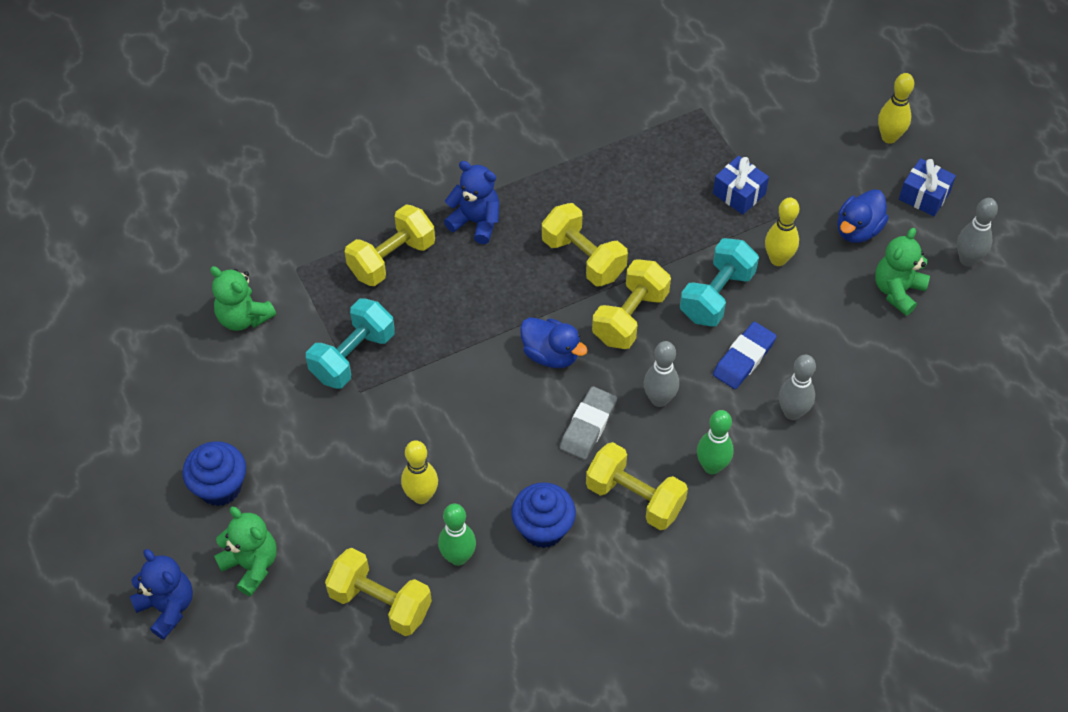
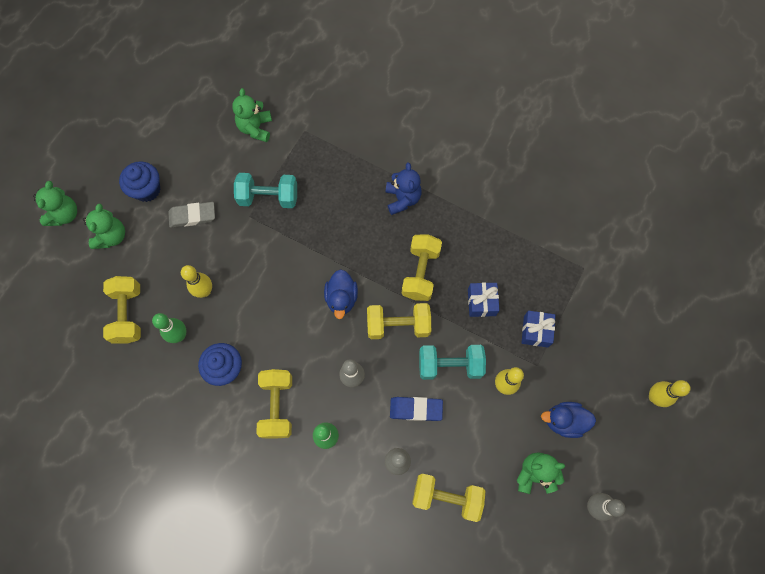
camera: 55 degrees right, 15 degrees up
blue teddy bear [130,549,193,640] -> green teddy bear [33,181,77,226]
yellow dumbbell [345,204,435,286] -> yellow dumbbell moved to [412,474,486,522]
grey eraser [560,386,617,460] -> grey eraser moved to [168,202,215,228]
blue gift [899,158,956,216] -> blue gift moved to [468,282,500,317]

